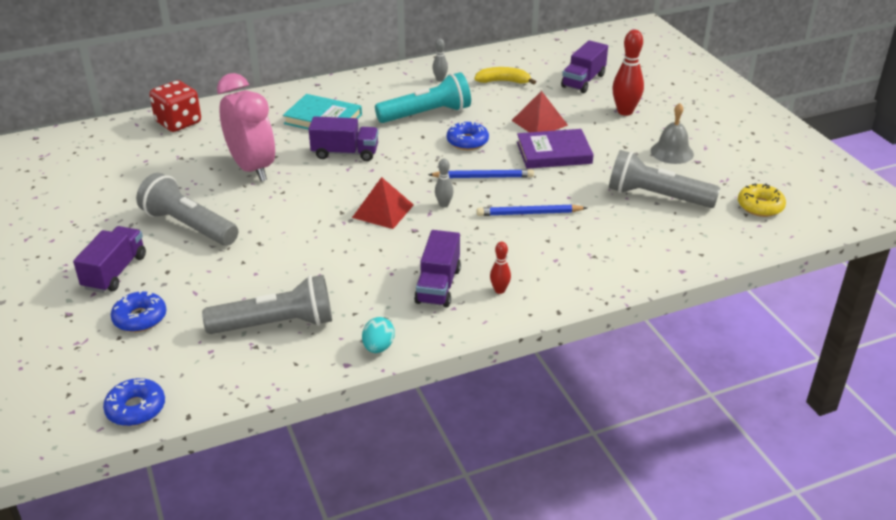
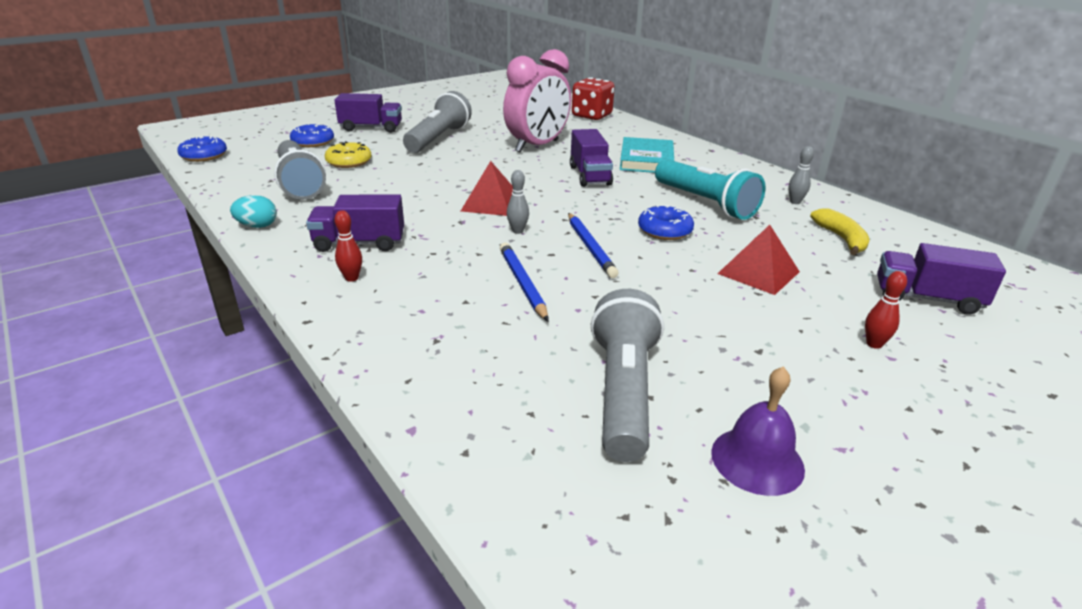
camera: 75 degrees right, 5 degrees down
purple book [517,129,594,169] -> none
red bowling pin [612,30,644,116] -> red bowling pin [865,271,907,349], size x0.53
grey bell [651,103,694,164] -> none
yellow donut [738,184,786,217] -> yellow donut moved to [325,141,371,168]
none -> purple bell [711,366,805,496]

